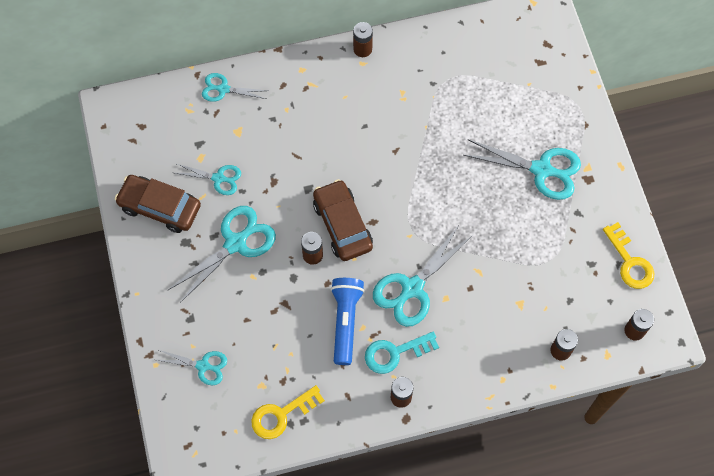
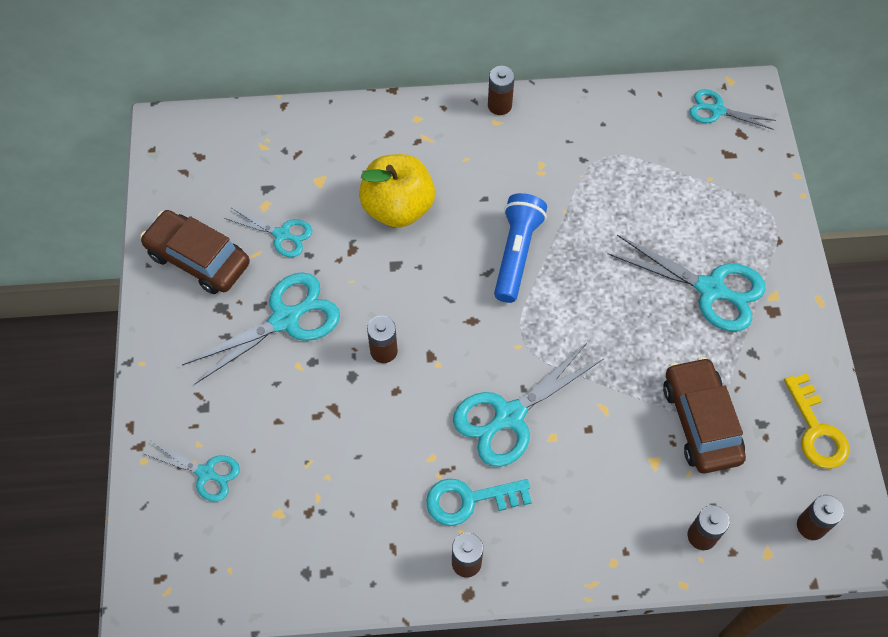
camera: 10 degrees right, 5 degrees down
turquoise scissors [202,73,268,102] -> turquoise scissors moved to [689,89,776,130]
yellow key [251,385,325,439] -> none
brown car [313,179,373,261] -> brown car moved to [663,357,746,473]
blue flashlight [330,278,365,365] -> blue flashlight moved to [494,193,547,303]
none -> yellow apple [359,154,435,228]

